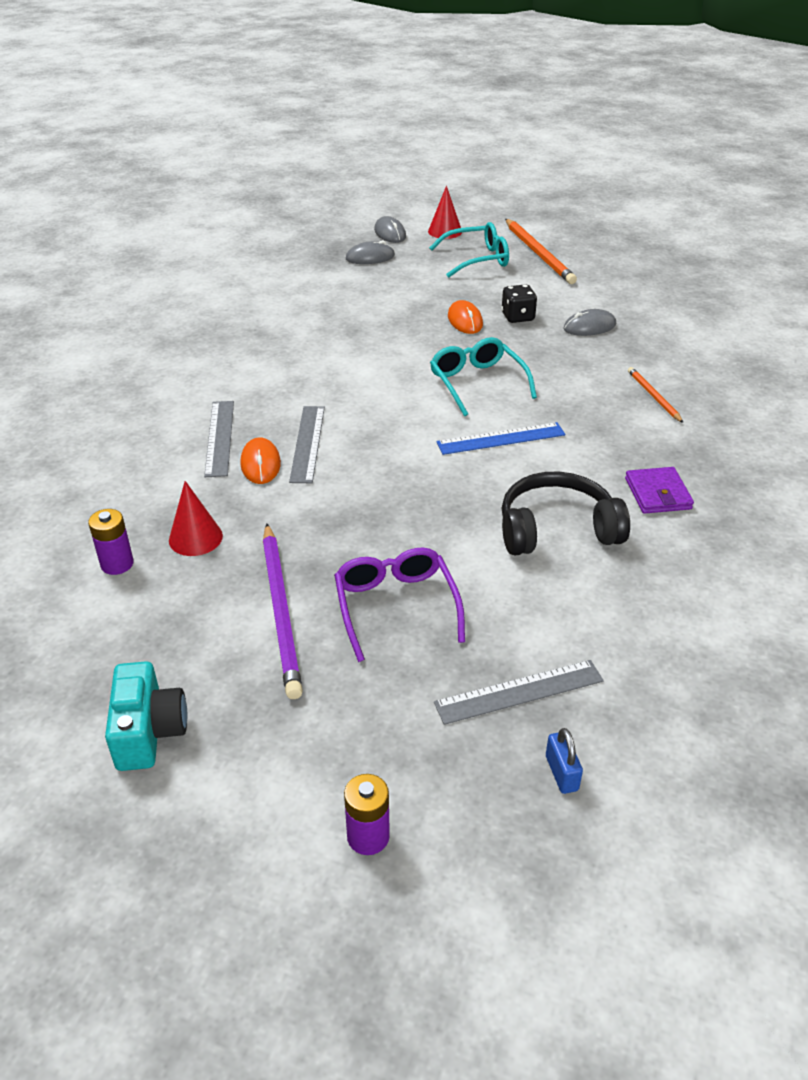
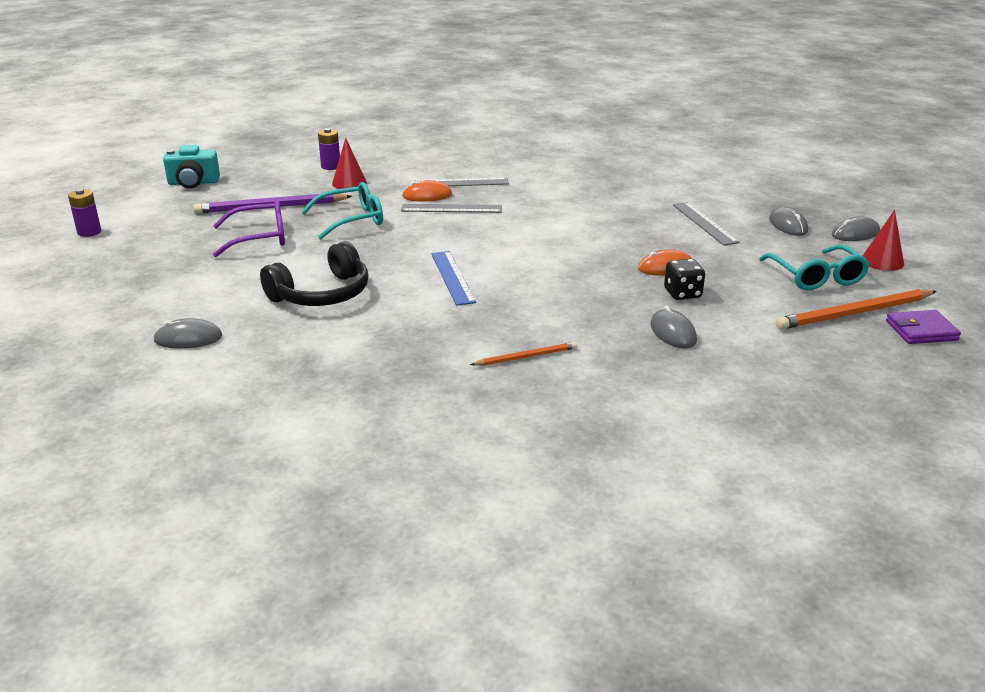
camera: 90 degrees right, 10 degrees down
turquoise glasses [430,337,537,416] -> turquoise glasses moved to [301,182,383,240]
grey ruler [434,660,604,725] -> grey ruler moved to [673,202,740,246]
black headphones [502,472,630,555] -> black headphones turned 60 degrees clockwise [260,241,369,306]
blue padlock [546,728,583,794] -> none
purple wallet [625,467,694,514] -> purple wallet moved to [886,310,961,344]
none -> grey mouse [153,318,222,349]

